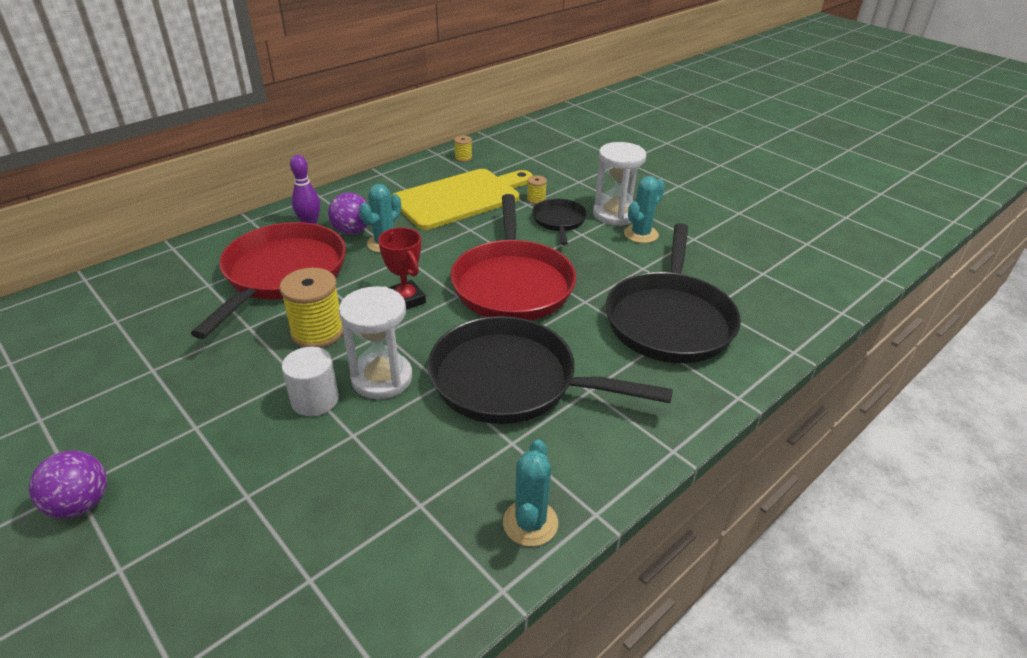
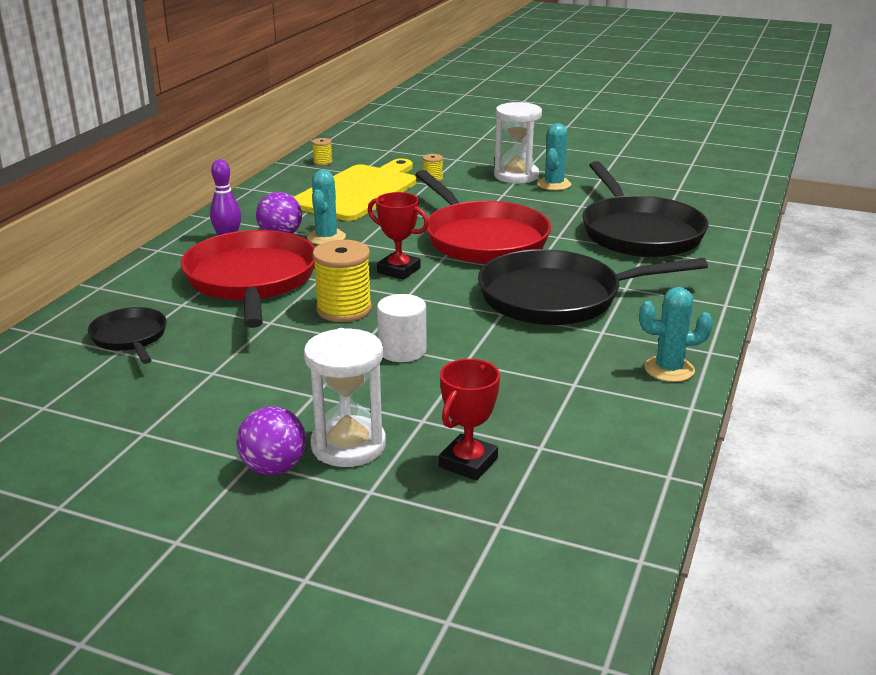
camera: 25 degrees left, 10 degrees down
white hourglass [339,286,412,399] -> white hourglass moved to [304,328,386,467]
turquoise cactus [503,439,558,546] -> turquoise cactus turned 75 degrees counterclockwise [639,287,713,382]
black pan [532,199,587,245] -> black pan moved to [88,307,167,364]
none -> red trophy [439,359,500,481]

